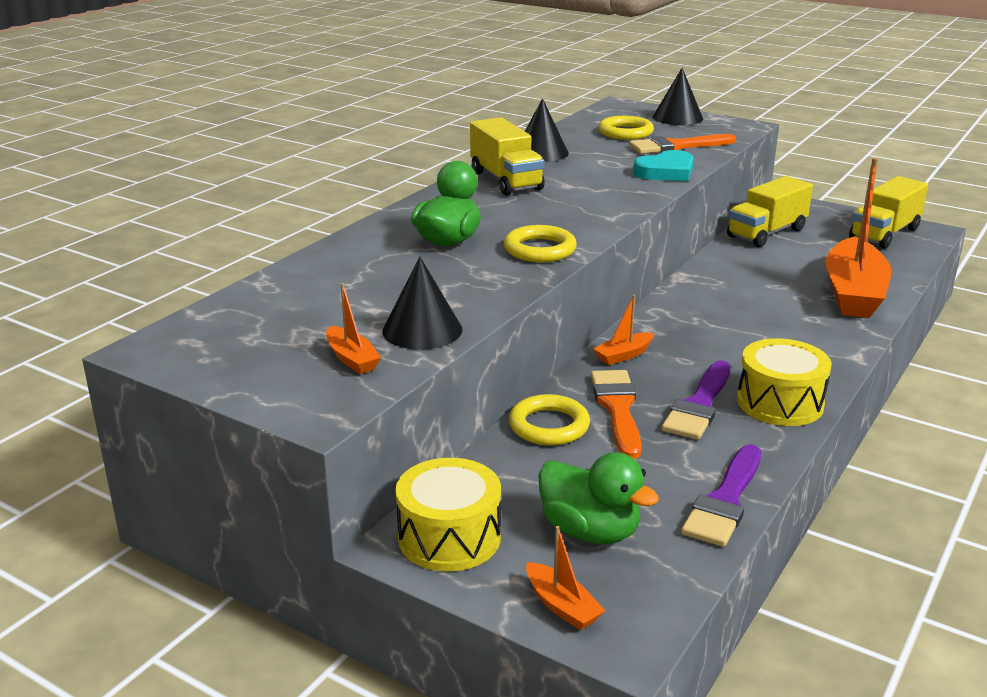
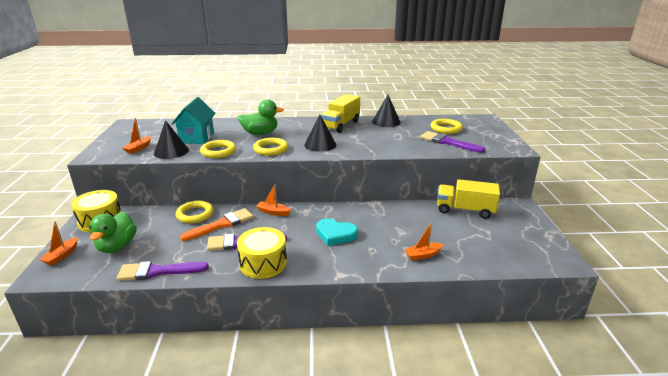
camera: 55 degrees right, 0 degrees up
orange brush [629,134,736,154] -> purple brush [420,131,485,153]
turquoise heart [633,150,693,181] -> turquoise heart moved to [316,218,358,246]
black cone [653,68,703,125] -> black cone moved to [304,115,336,152]
orange boat [825,158,891,318] -> orange boat [405,222,444,261], size x0.43
yellow truck [849,176,928,249] -> none
none -> turquoise house [171,97,216,144]
none -> yellow ring [200,140,236,158]

